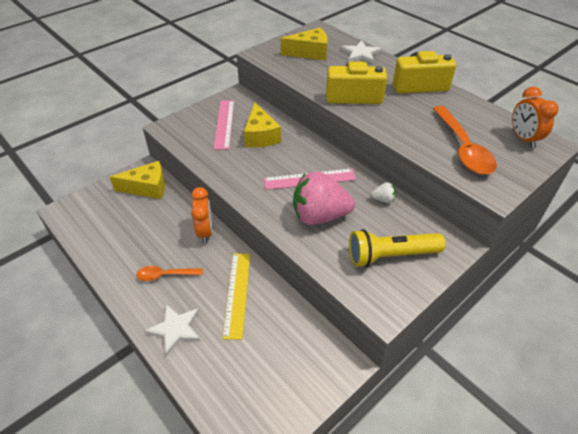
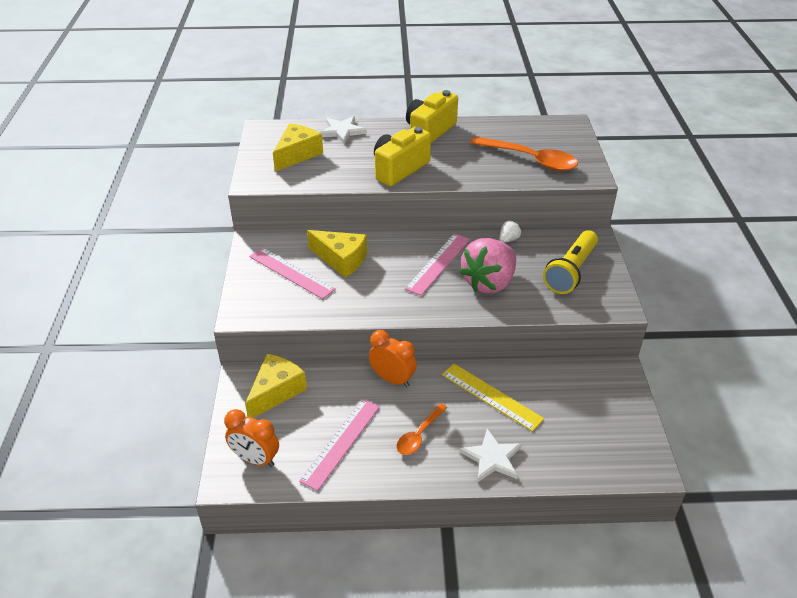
camera: 50 degrees left, 5 degrees down
orange clock [512,87,559,148] -> orange clock moved to [224,409,279,467]
none -> pink ruler [299,399,380,491]

